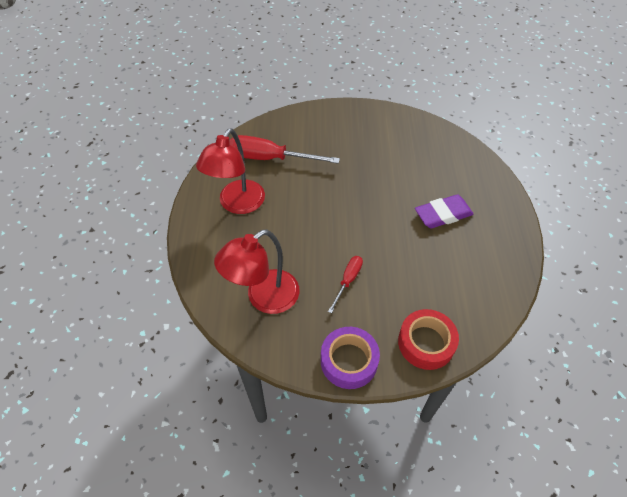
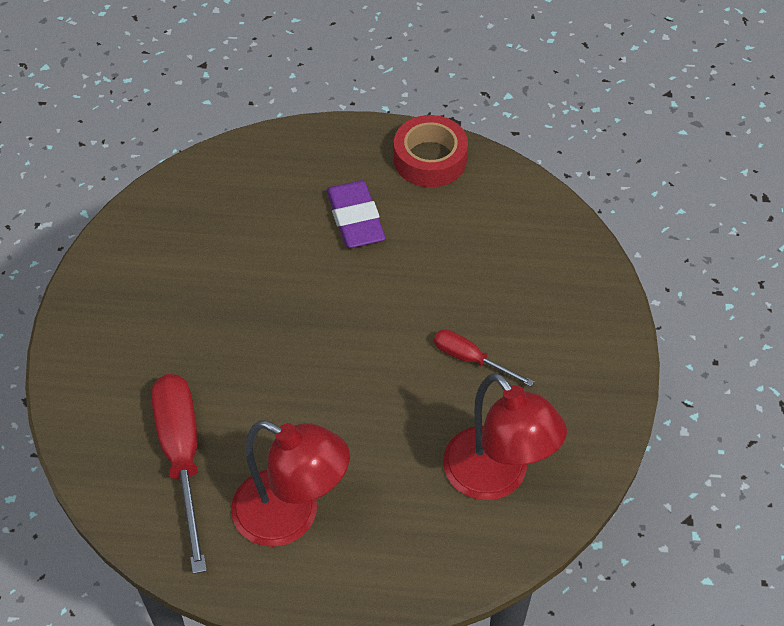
camera: 85 degrees left, 0 degrees up
red screwdriver [229,135,340,164] -> red screwdriver turned 150 degrees clockwise [151,374,207,574]
purple tape [321,327,380,389] -> none
red tape [398,309,459,370] -> red tape moved to [394,115,468,187]

